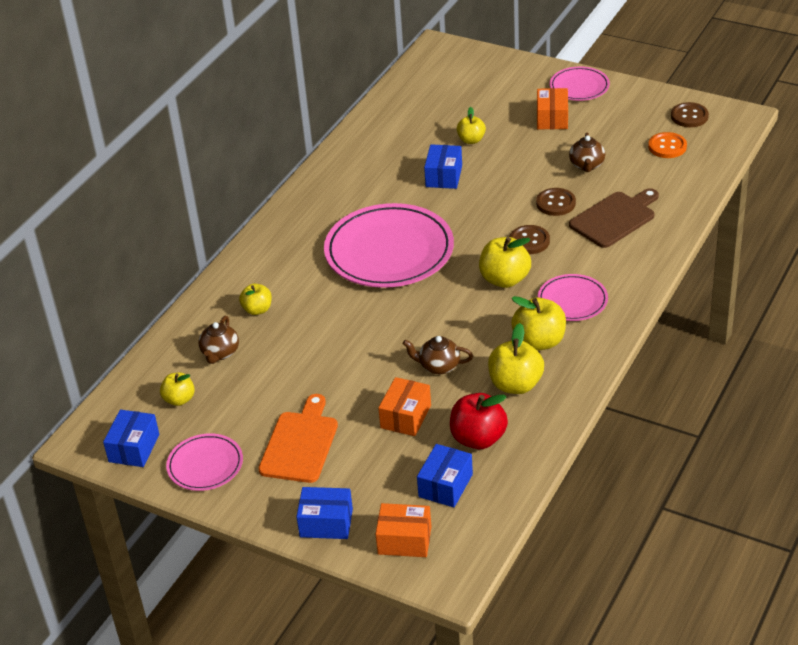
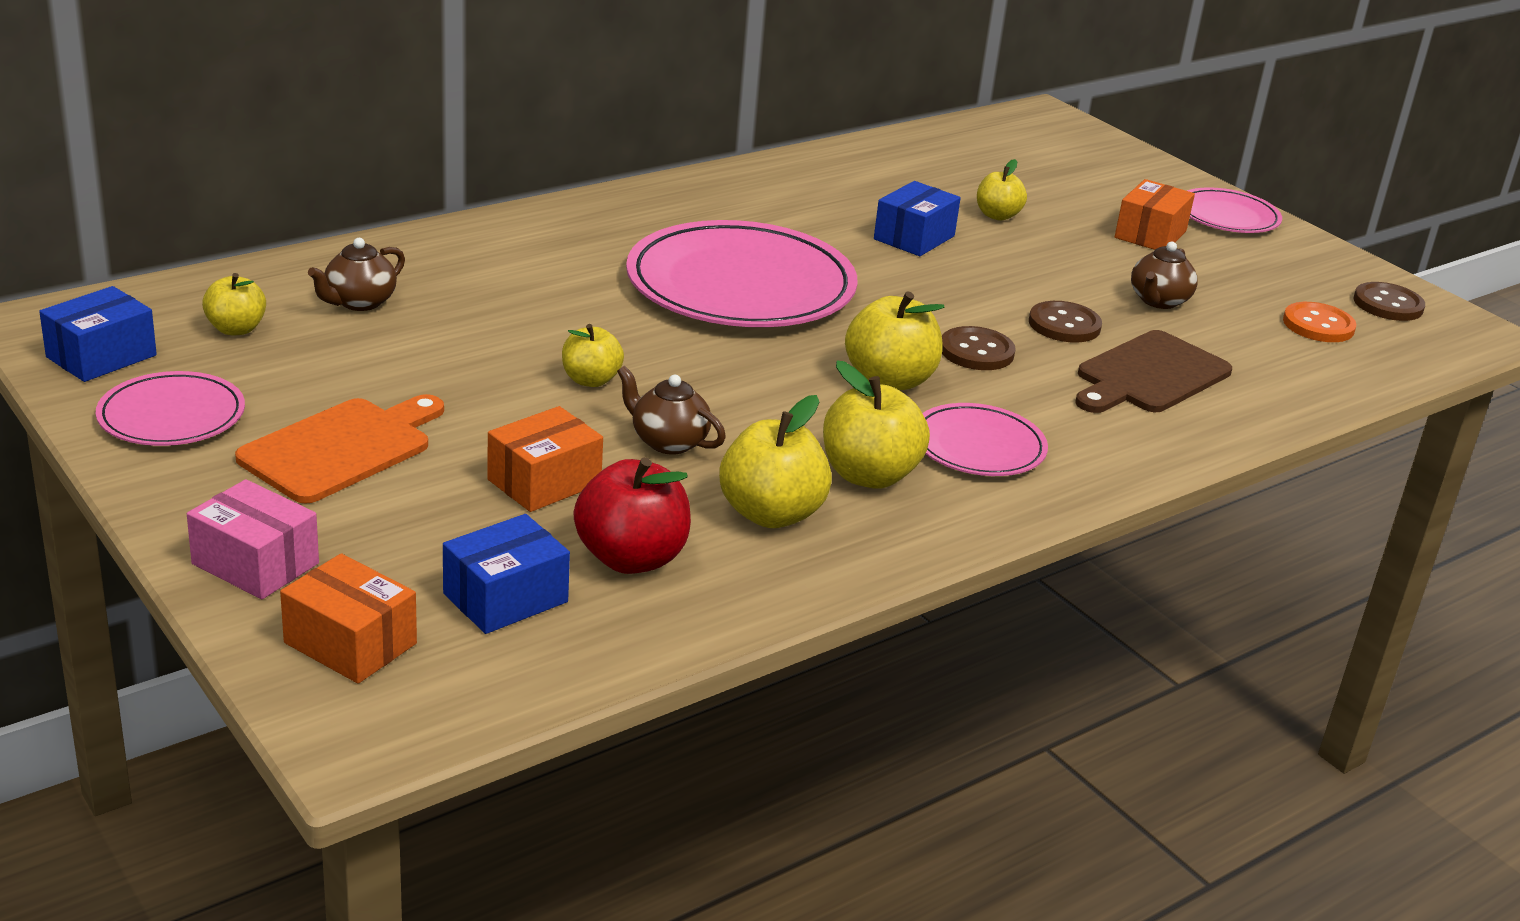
camera: 20 degrees right, 10 degrees down
yellow apple [239,283,272,315] -> yellow apple moved to [562,324,624,387]
blue box [296,487,353,539] -> pink box [187,479,319,599]
brown cutting board [569,188,659,248] -> brown cutting board turned 150 degrees clockwise [1075,330,1232,413]

